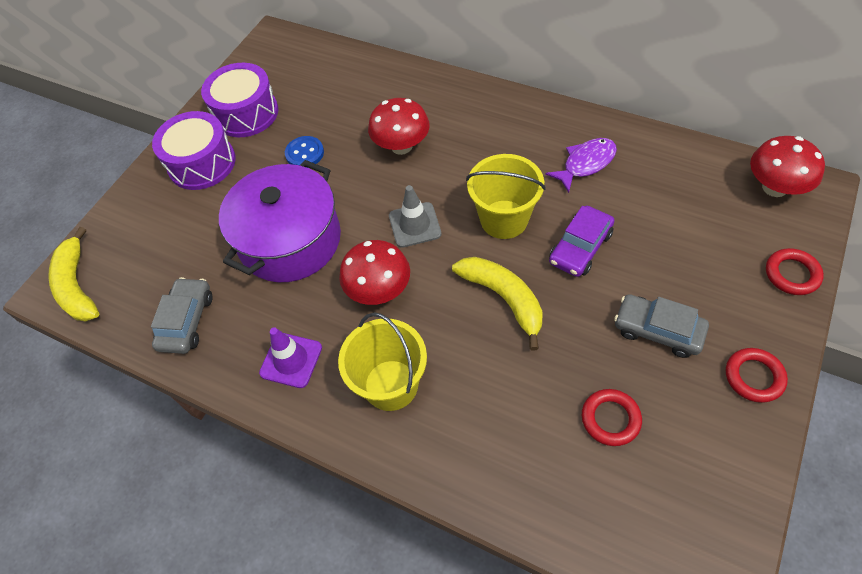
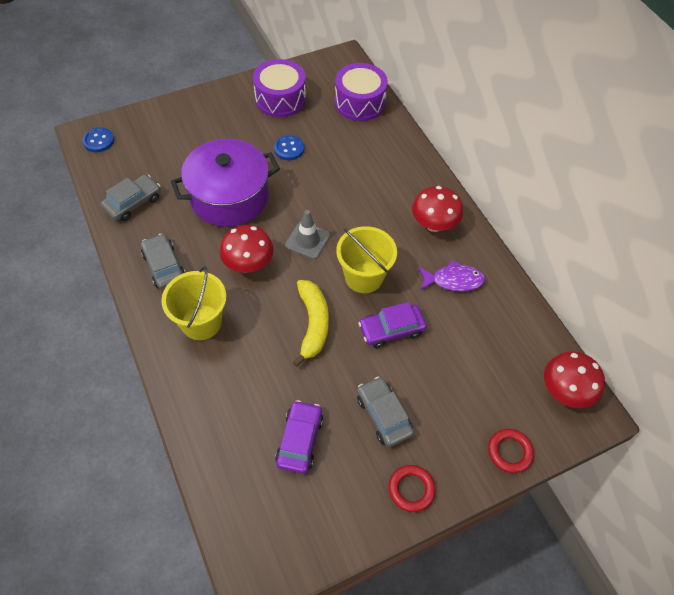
camera: 30 degrees right, 0 degrees up
yellow banana [48,227,99,322] -> blue button [82,127,114,152]
purple drum [152,111,236,190] -> purple drum moved to [335,63,388,121]
purple traffic cone [259,327,322,388] -> grey car [141,233,185,290]
red mushroom [368,98,429,155] -> red mushroom moved to [412,186,463,232]
red ring [582,389,642,446] -> purple car [275,400,323,474]

